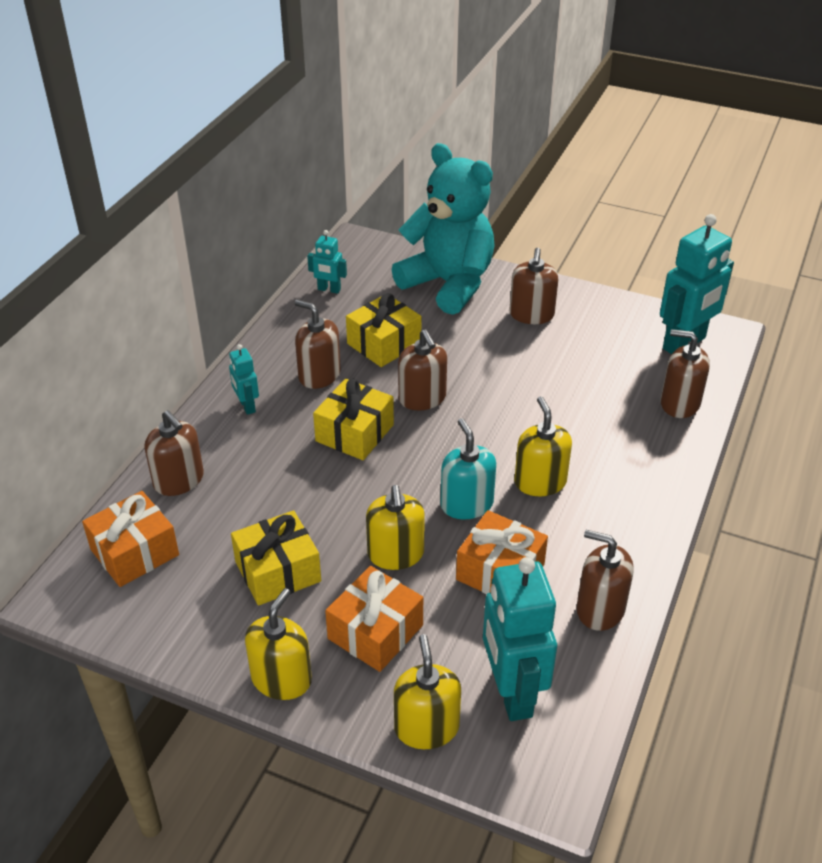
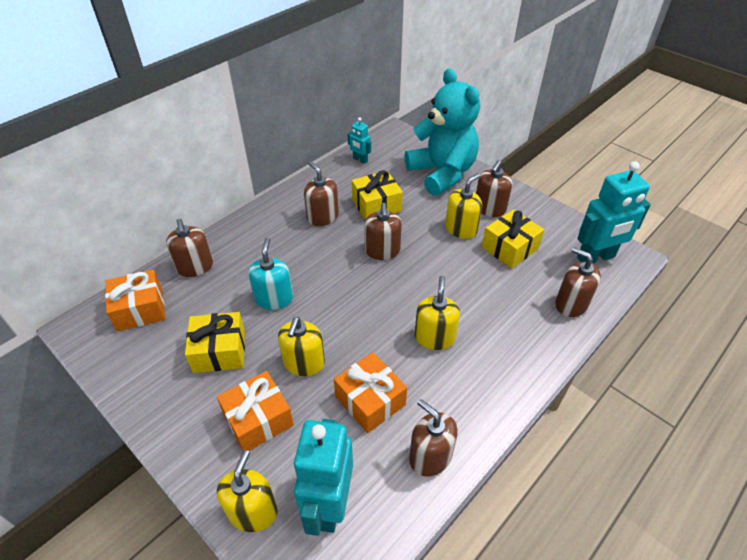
camera: 20 degrees right, 5 degrees up
turquoise robot [229,344,259,415] -> none
yellow soap dispenser [245,588,312,700] -> yellow soap dispenser moved to [445,173,482,239]
yellow gift [313,379,394,460] -> yellow gift moved to [482,209,544,268]
turquoise soap dispenser [440,418,496,520] -> turquoise soap dispenser moved to [248,238,293,310]

